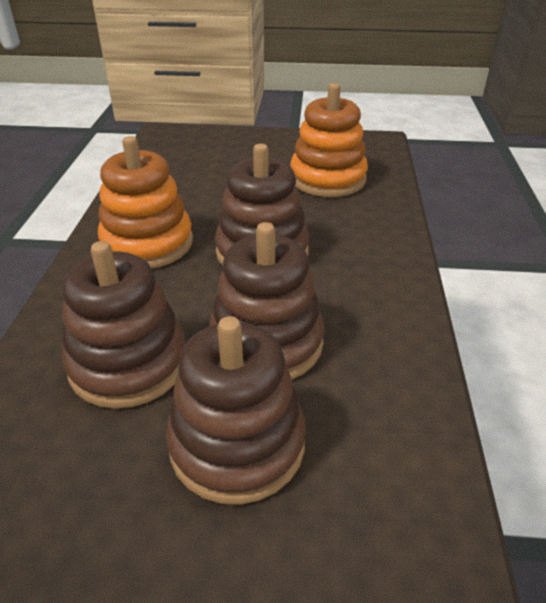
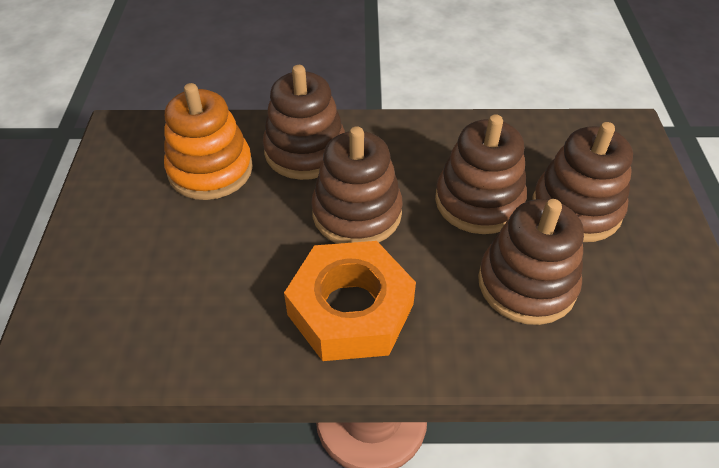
camera: 95 degrees left, 10 degrees up
orange stacking toy [98,136,193,269] -> orange nut [284,241,416,361]
none -> brown stacking toy [263,65,345,180]

